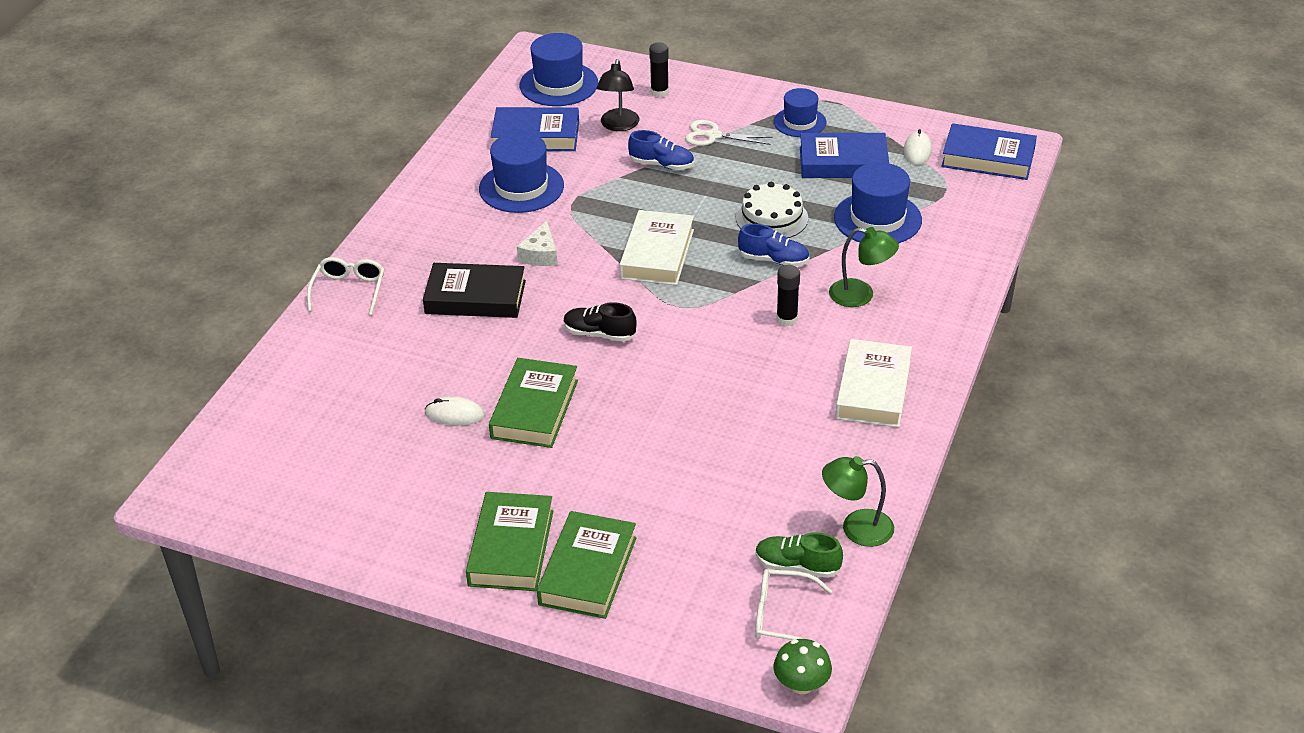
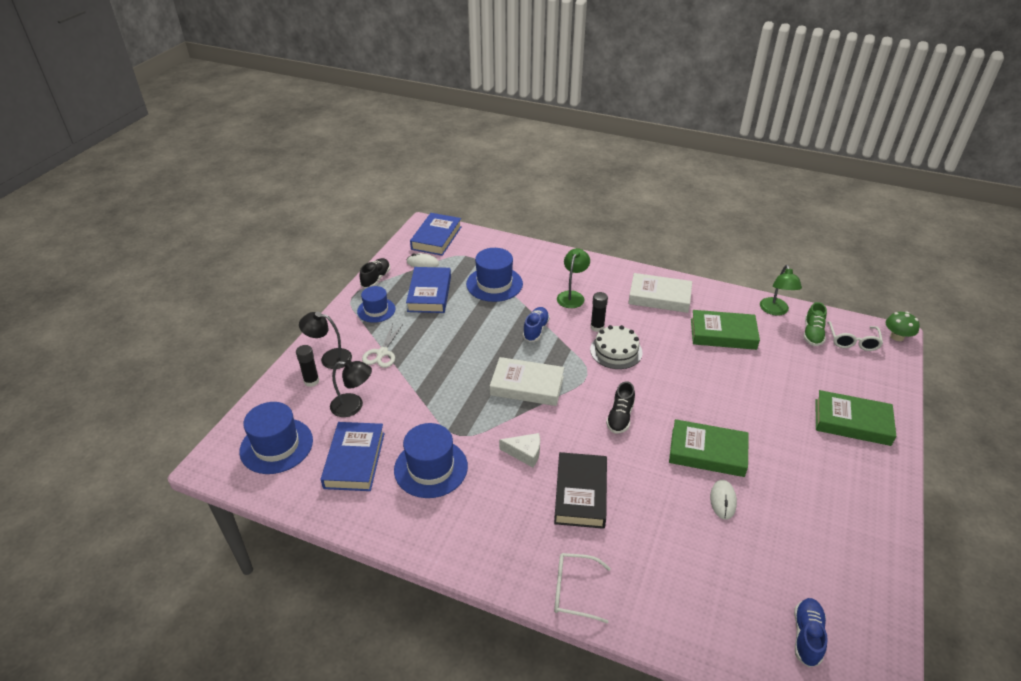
camera: 90 degrees left, 0 degrees up
green book [466,492,553,591] -> green book moved to [691,310,760,350]
blue shoe [628,130,694,170] -> blue shoe moved to [794,598,828,667]
white cake [736,182,808,238] -> white cake moved to [590,325,643,369]
none -> black lamp [299,312,352,369]
none -> black shoe [360,258,390,289]

